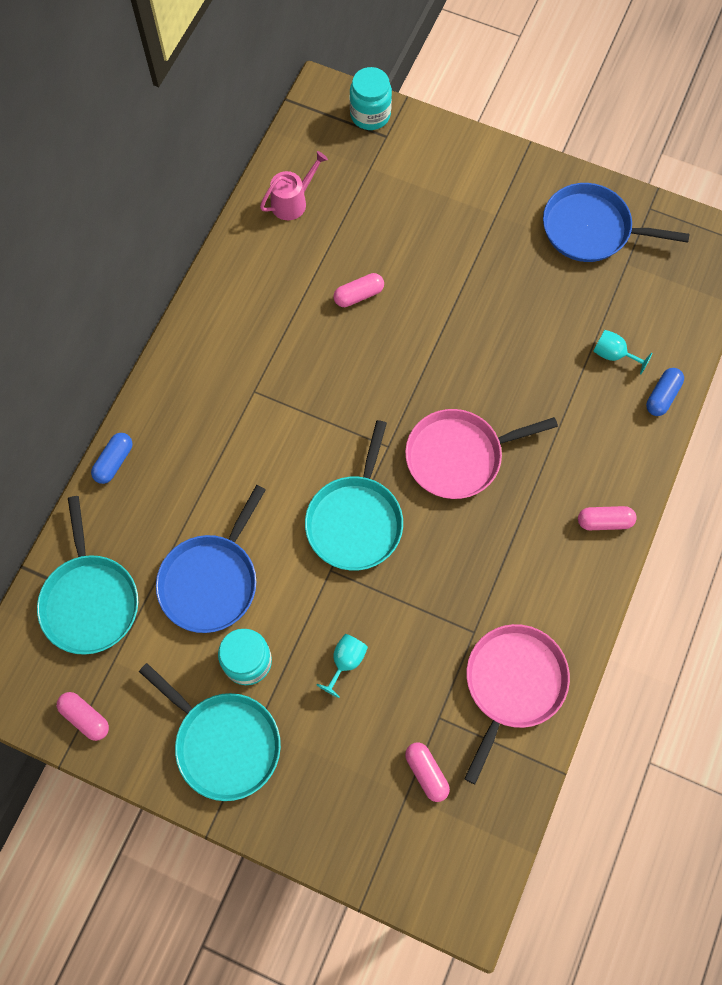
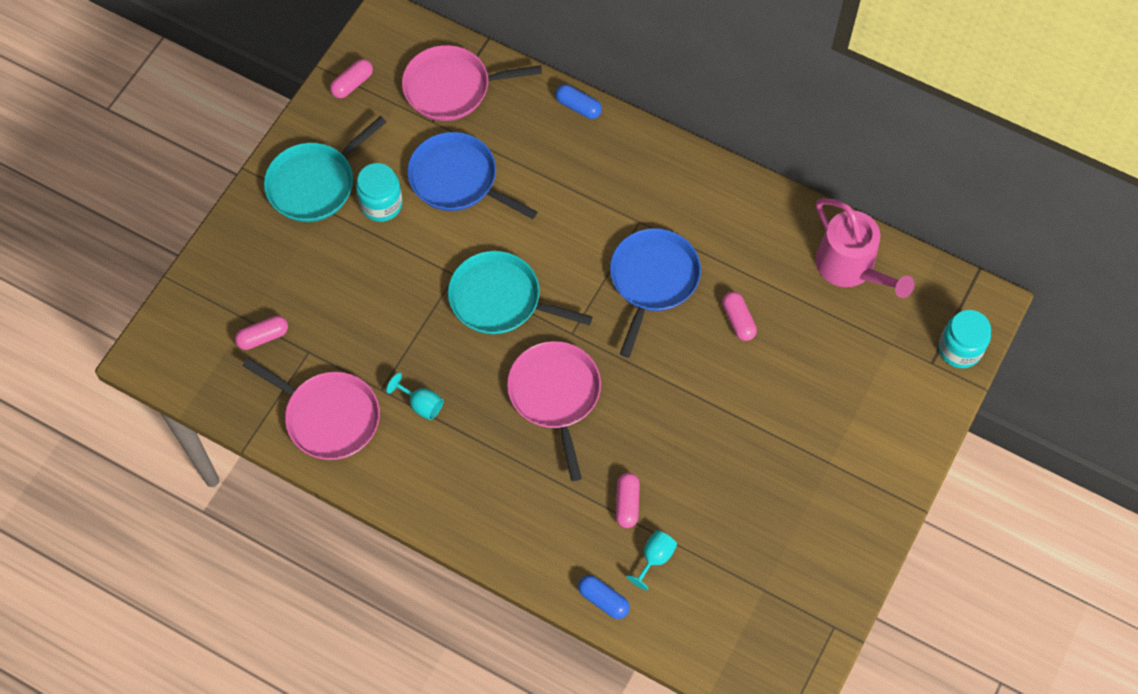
camera: 95 degrees right, 5 degrees down
turquoise pan [37,496,138,655] -> pink pan [402,45,542,121]
pink watering can [260,151,328,220] -> pink watering can [815,198,914,298], size x1.62
turquoise goblet [316,634,368,698] -> turquoise goblet moved to [386,373,444,420]
blue pan [543,183,690,262] -> blue pan moved to [610,228,701,358]
pink capsule [578,506,637,530] -> pink capsule moved to [616,473,640,528]

